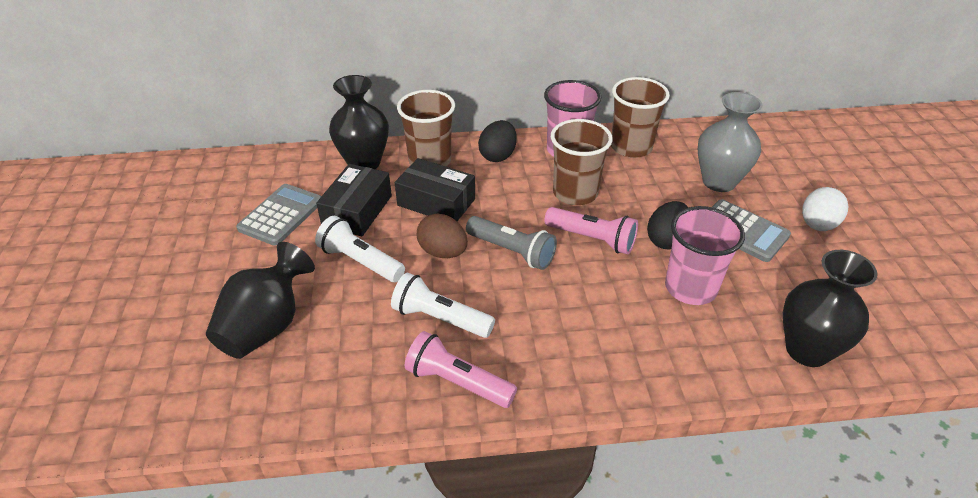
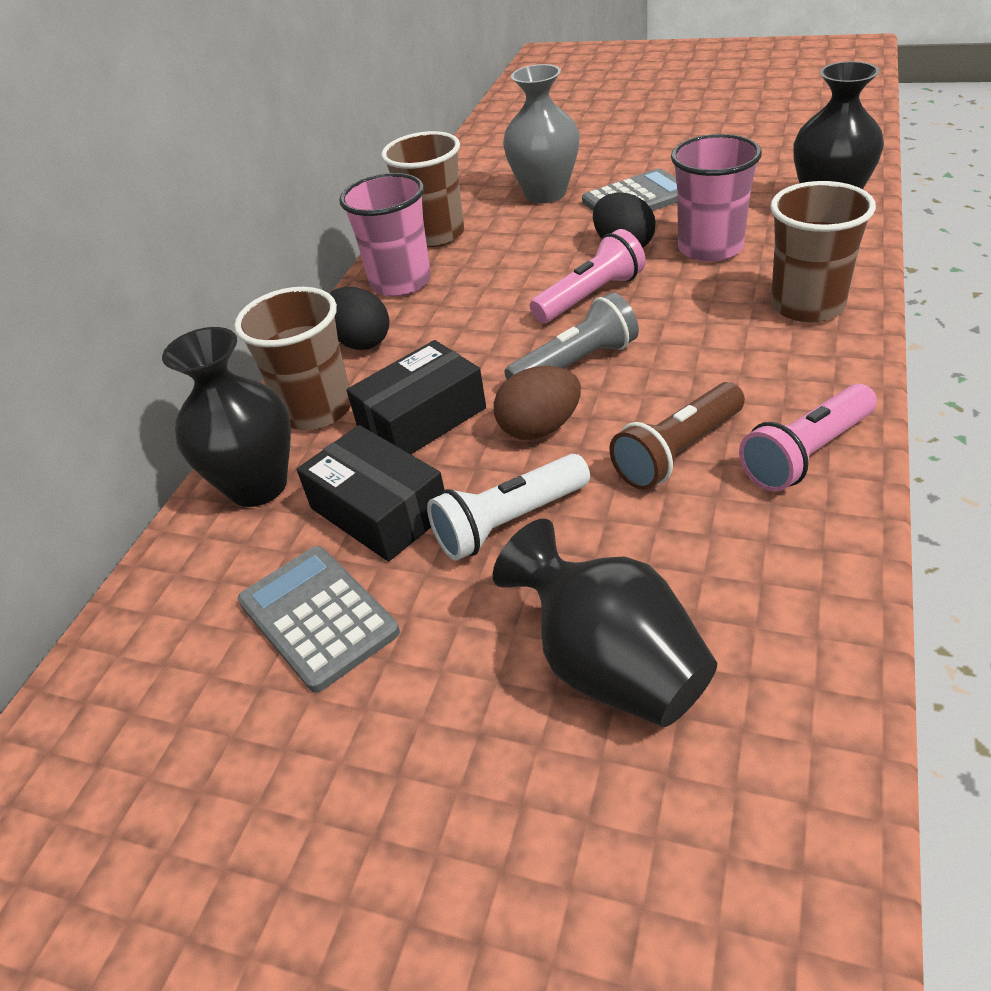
camera: 60 degrees left, 0 degrees up
white flashlight [391,273,495,338] -> brown flashlight [609,382,745,490]
brown cup [551,119,613,205] -> brown cup moved to [770,181,876,323]
white egg [802,187,848,231] -> none

